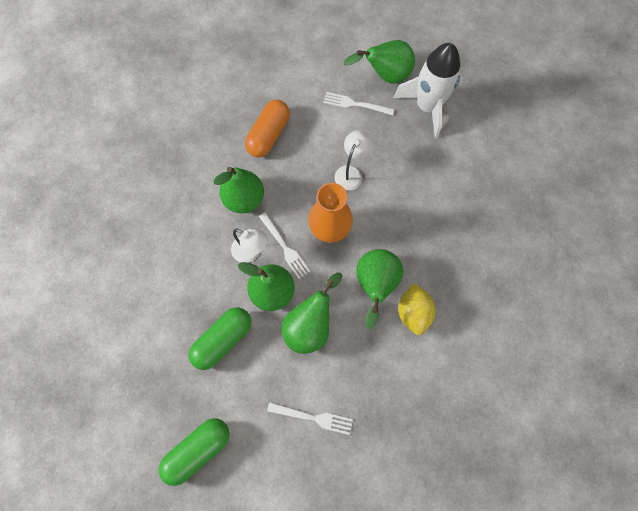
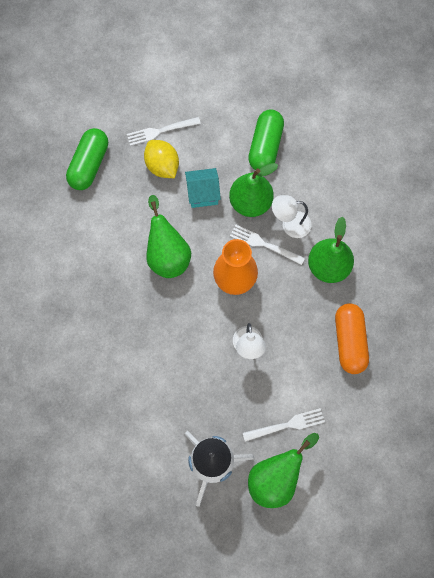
camera: 150 degrees right, 0 degrees up
green capsule [159,418,230,486] -> green capsule moved to [66,128,108,190]
green pear [282,272,342,354] -> turquoise house [185,168,221,208]
yellow lemon [398,283,436,335] -> yellow lemon moved to [144,140,179,178]

